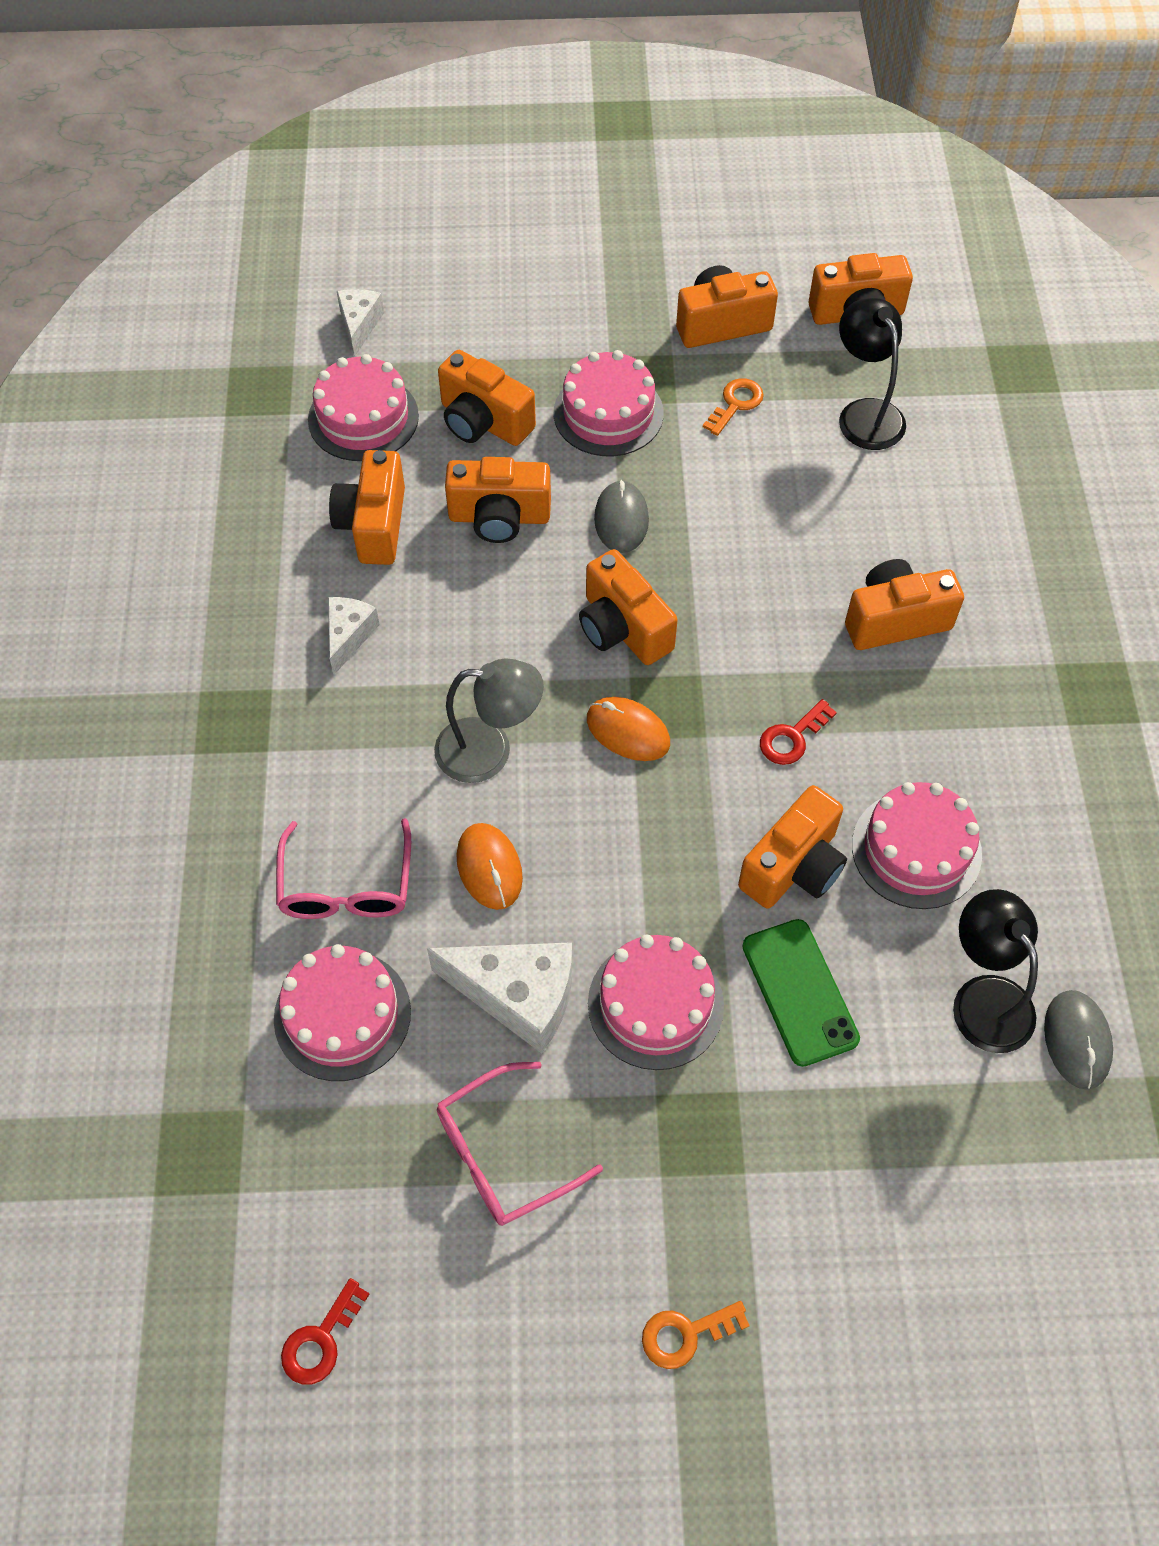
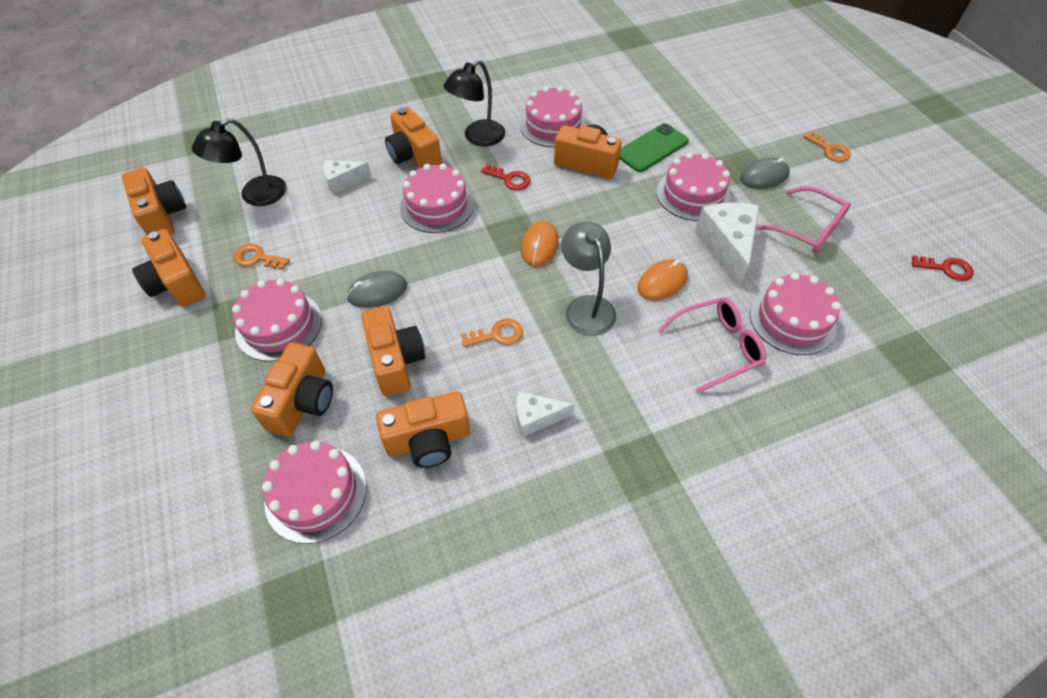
camera: 110 degrees left, 5 degrees down
white cheese [337,289,384,357] -> white cheese moved to [323,160,372,194]
orange camera [579,549,678,665] -> none
black lamp [953,889,1038,1053] -> black lamp moved to [443,60,505,147]
grey mouse [1044,990,1113,1090] -> grey mouse moved to [740,158,790,189]
none -> pink cake [400,164,474,233]
none -> orange key [461,319,523,347]

